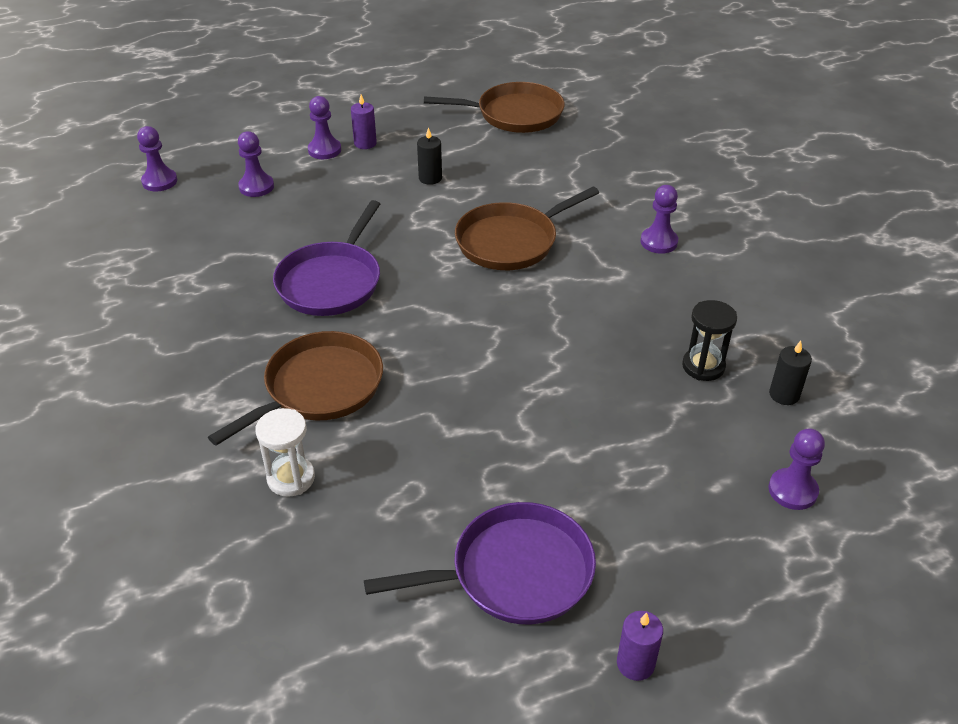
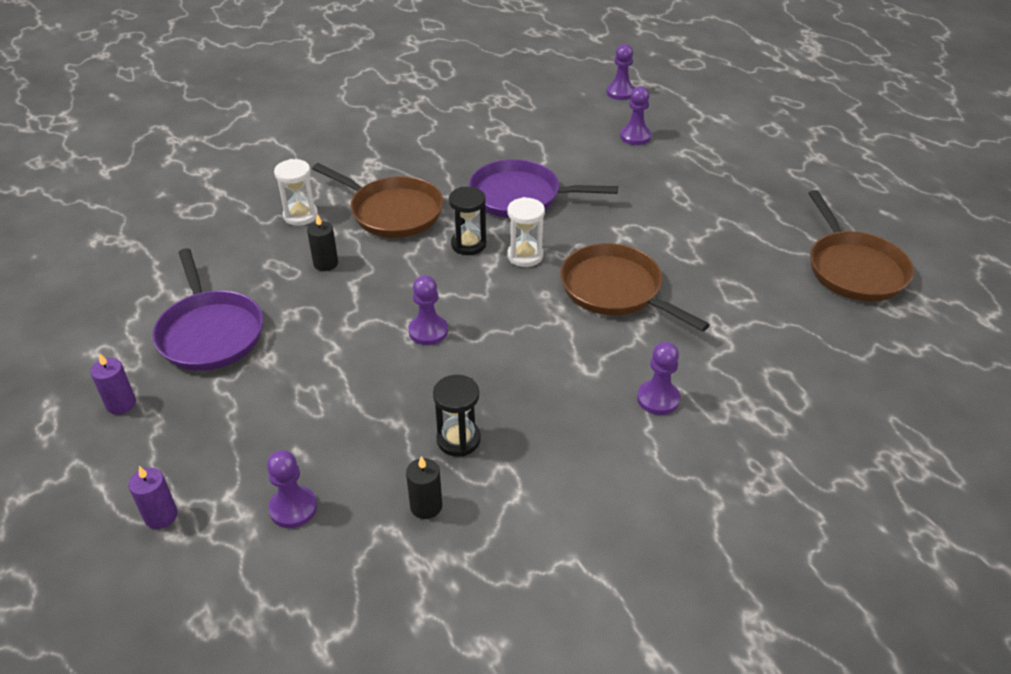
camera: 80 degrees right, 0 degrees up
purple pawn [308,96,341,159] -> purple pawn moved to [409,275,448,345]
purple candle [351,94,377,149] -> purple candle moved to [128,466,178,529]
black candle [417,127,442,185] -> black candle moved to [307,214,338,271]
none -> black hourglass [449,187,486,255]
none -> white hourglass [507,197,545,267]

